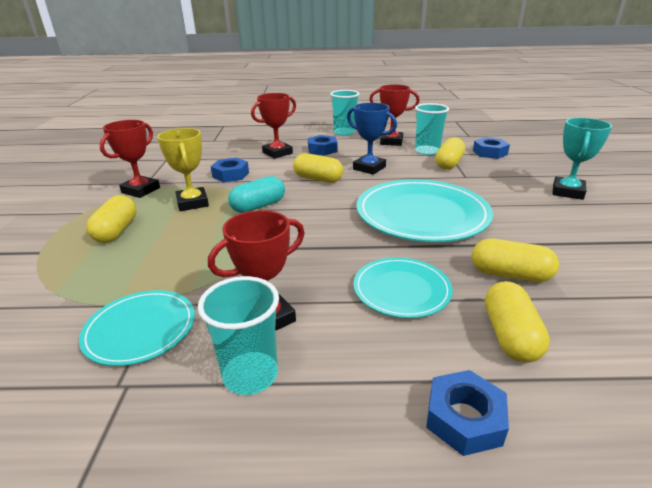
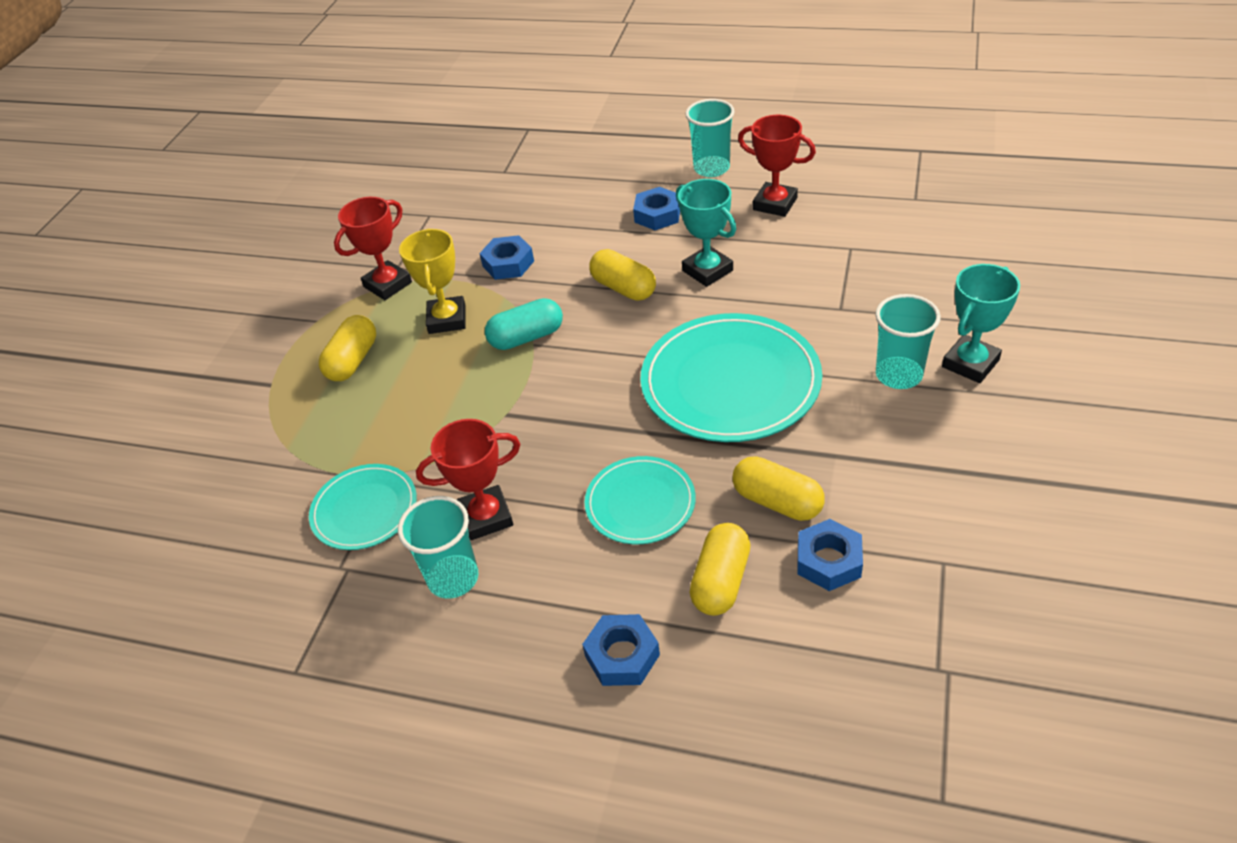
camera: 20 degrees right, 15 degrees up
red trophy [251,93,296,159] -> none
blue trophy [347,103,397,175] -> turquoise trophy [676,179,736,287]
turquoise cup [415,103,449,155] -> turquoise cup moved to [875,294,941,389]
yellow capsule [435,137,465,170] -> none
blue nut [473,137,510,159] -> blue nut moved to [797,519,863,591]

